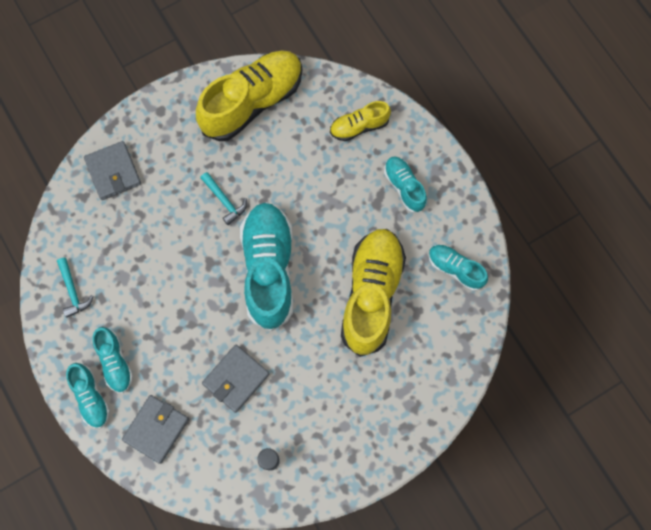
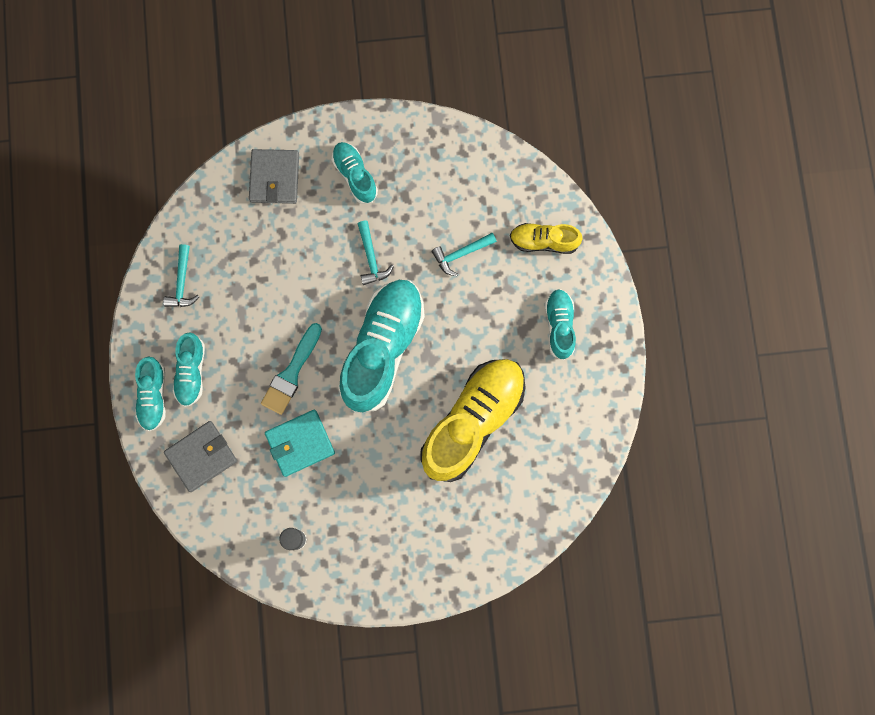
camera: 25 degrees right, 5 degrees up
yellow shoe [196,50,302,141] -> none
grey wallet [202,345,269,413] -> turquoise wallet [265,410,335,477]
turquoise shoe [429,244,488,291] -> turquoise shoe moved to [332,142,378,204]
none -> turquoise brush [261,323,322,415]
none -> turquoise hammer [432,233,497,276]

